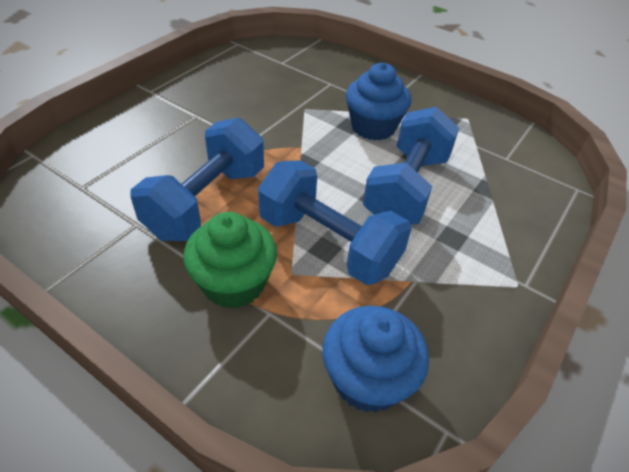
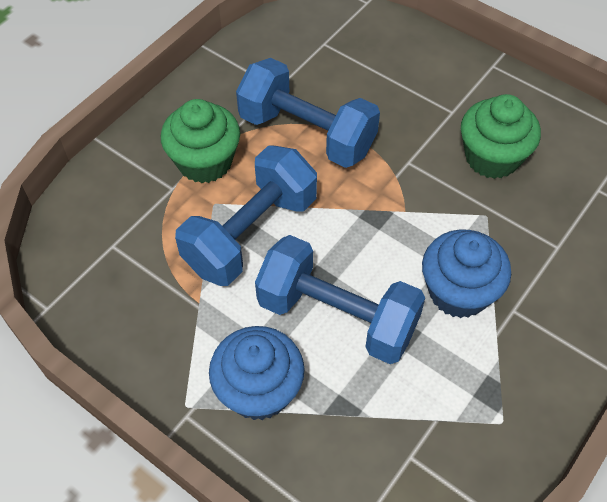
camera: 95 degrees right, 10 degrees up
blue cupcake [322,306,429,413] -> blue cupcake moved to [209,326,305,420]
none -> green cupcake [461,94,541,179]

